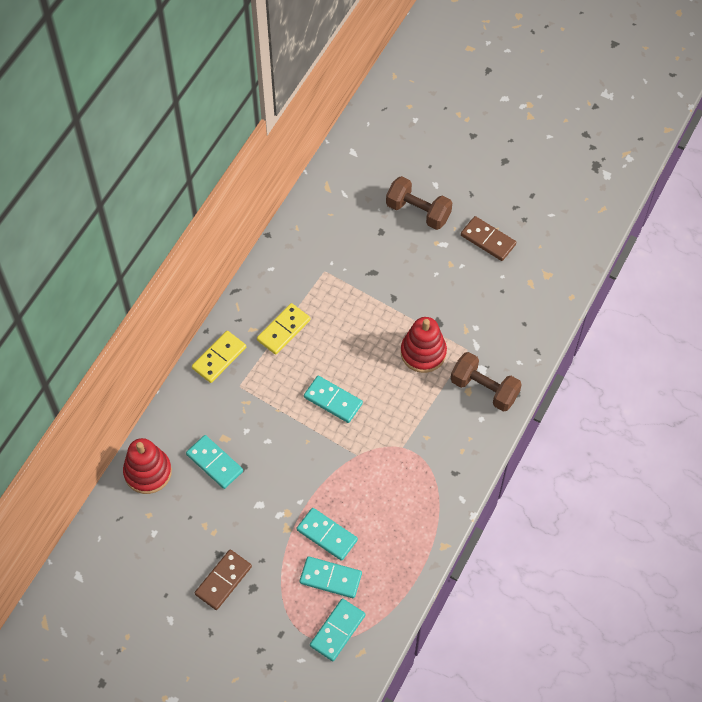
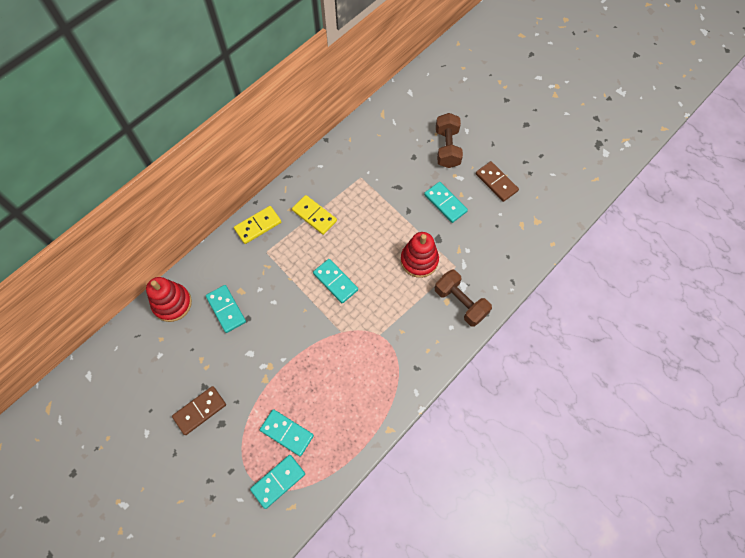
camera: 15 degrees right, 5 degrees up
yellow domino [257,303,310,355] -> yellow domino turned 75 degrees clockwise [292,195,337,235]
turquoise domino [297,508,358,561] -> turquoise domino moved to [424,182,468,223]
brown dumbbell [386,176,452,230] -> brown dumbbell turned 45 degrees clockwise [436,113,463,168]

